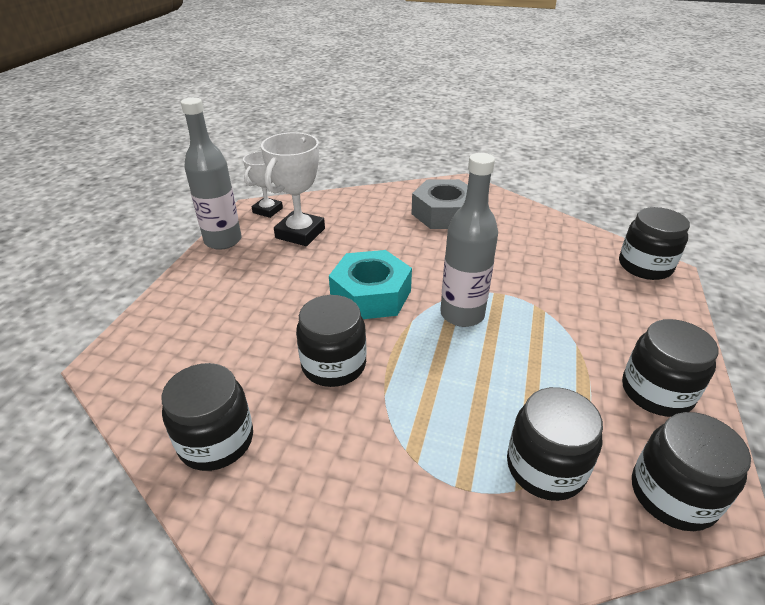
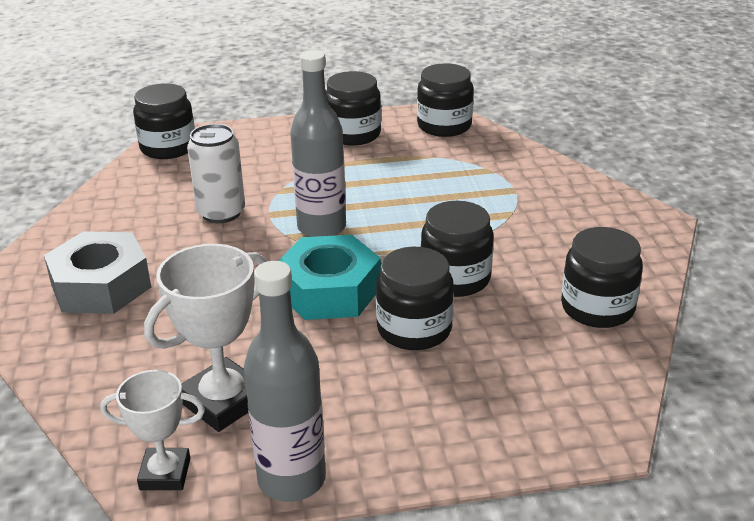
camera: 115 degrees left, 5 degrees down
white trophy [261,132,325,246] -> white trophy turned 45 degrees counterclockwise [144,244,267,432]
black jar [507,387,603,501] -> black jar moved to [376,247,454,350]
none -> white can [187,124,245,223]

